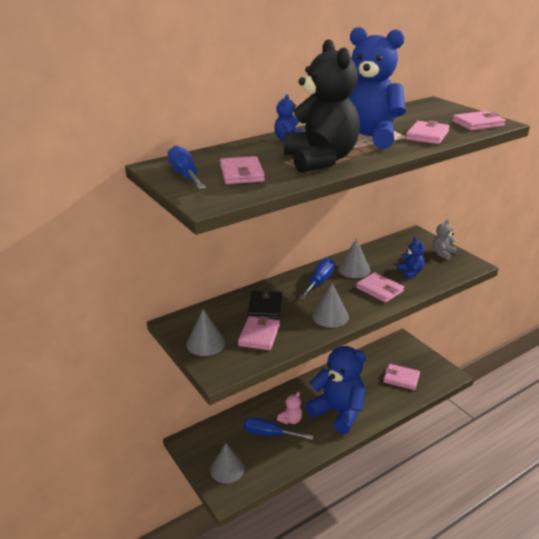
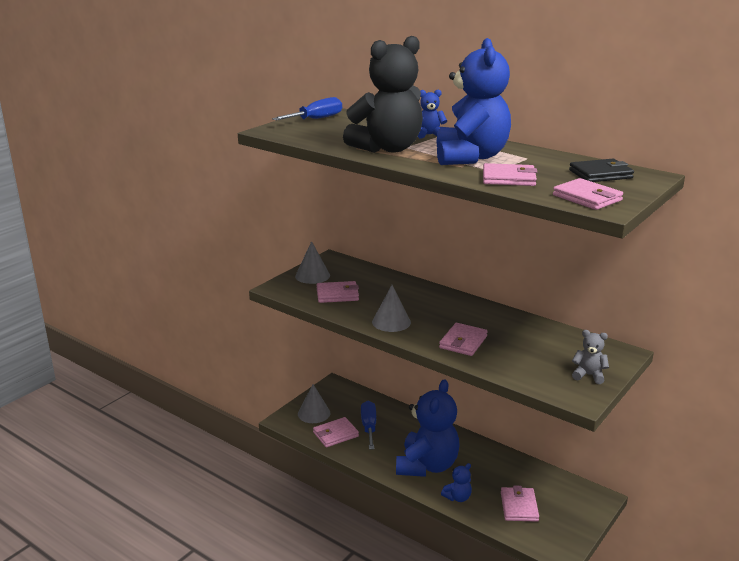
camera: 70 degrees right, 5 degrees down
pink wallet [220,156,265,184] -> pink wallet moved to [313,417,359,447]
black wallet [248,289,282,319] -> black wallet moved to [569,159,634,182]
pink teddy bear [277,392,302,424] -> none
blue screwdriver [299,258,335,300] -> none
grey cone [338,238,370,278] -> none
blue teddy bear [398,237,425,279] -> blue teddy bear moved to [441,463,472,502]

